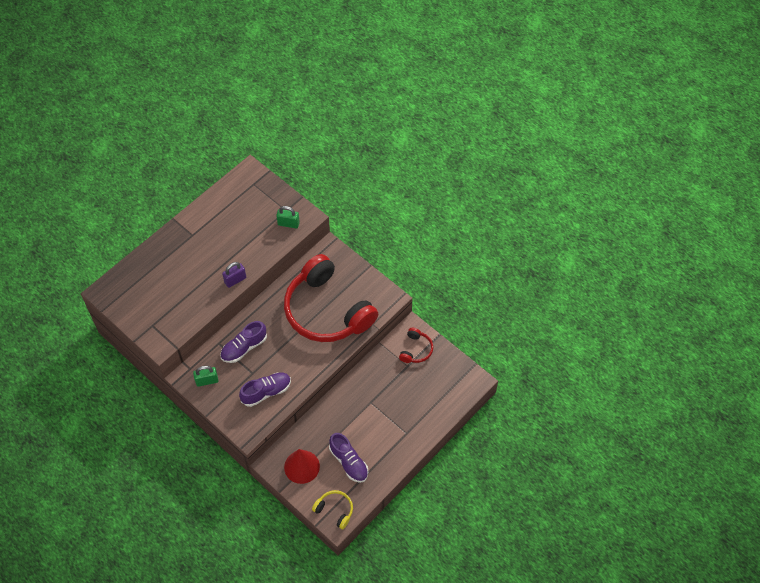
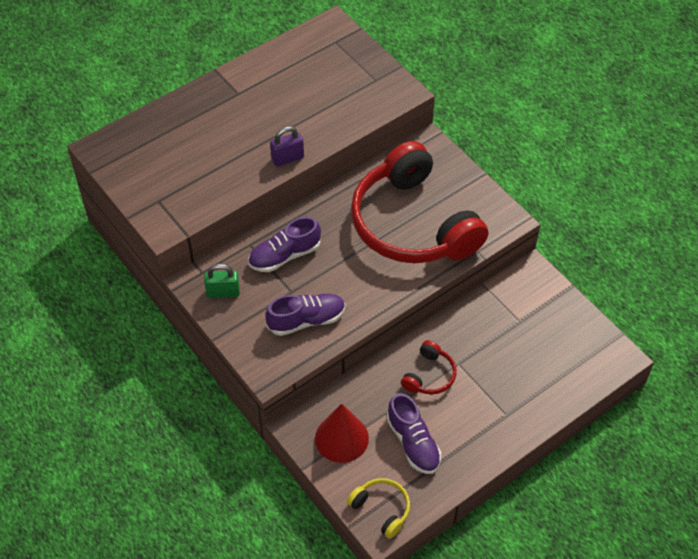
camera: 10 degrees right, 5 degrees down
green padlock [276,206,300,229] -> none
red headphones [399,328,433,363] -> red headphones moved to [401,340,457,394]

